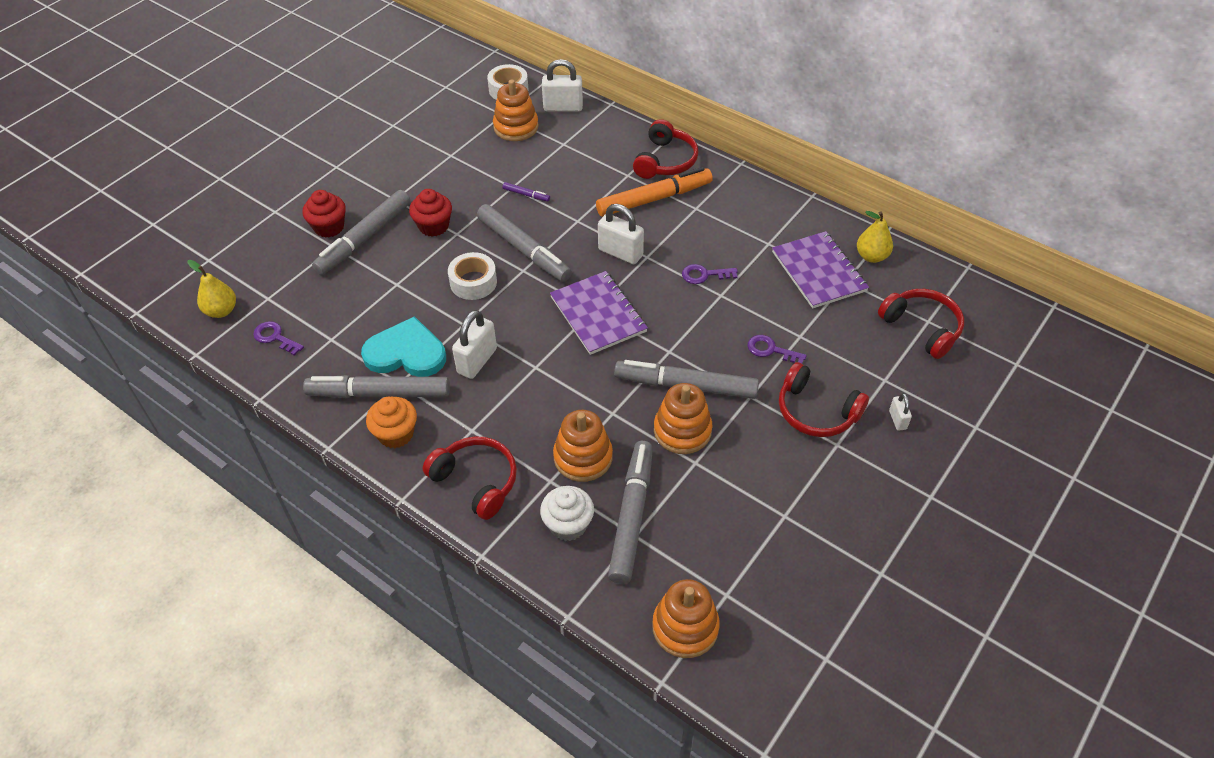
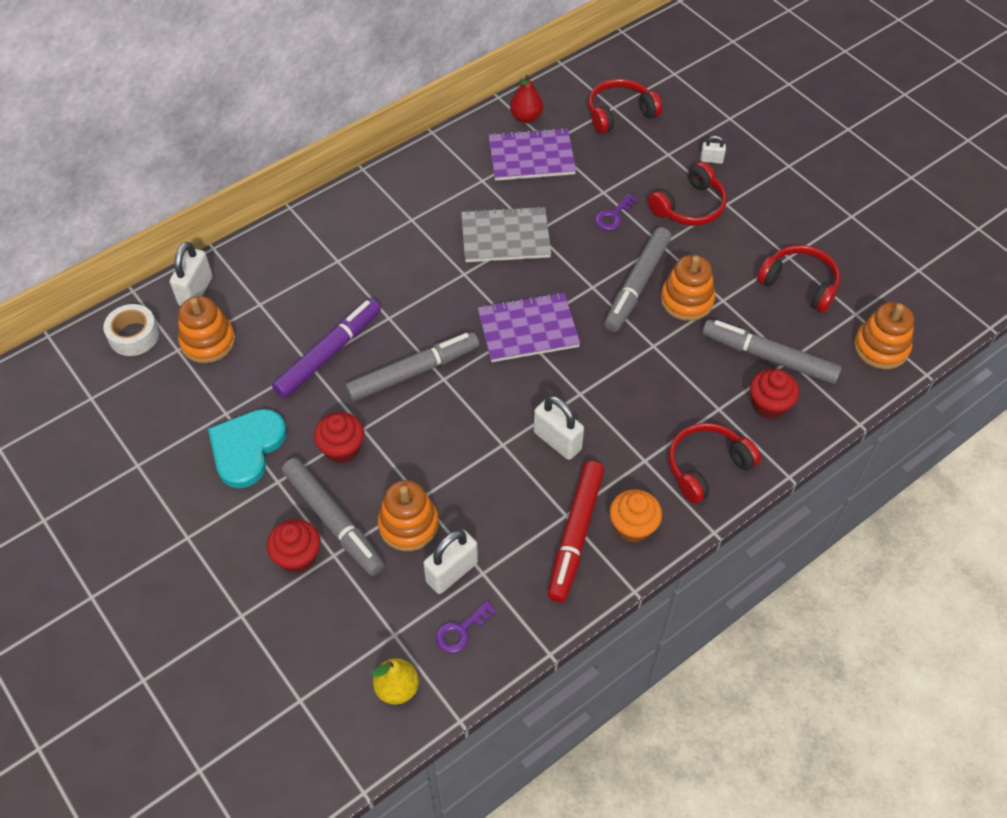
camera: 75 degrees left, 5 degrees up
grey marker [303,375,450,398] -> red marker [548,461,604,602]
turquoise heart [361,316,446,377] -> turquoise heart moved to [208,409,287,488]
white tape [448,252,497,300] -> none
purple marker [503,182,550,201] -> purple marker [272,298,381,399], size x2.40
white cupcake [540,486,594,541] -> red cupcake [750,369,799,419]
orange stacking toy [553,410,613,482] -> orange stacking toy moved to [378,480,439,551]
orange marker [596,167,713,217] -> none
white padlock [598,204,644,264] -> white padlock moved to [423,530,478,594]
red headphones [633,119,698,179] -> red headphones moved to [757,245,840,313]
purple key [682,264,738,284] -> grey notebook [461,206,551,262]
yellow pear [857,211,893,263] -> red pear [510,75,543,123]

